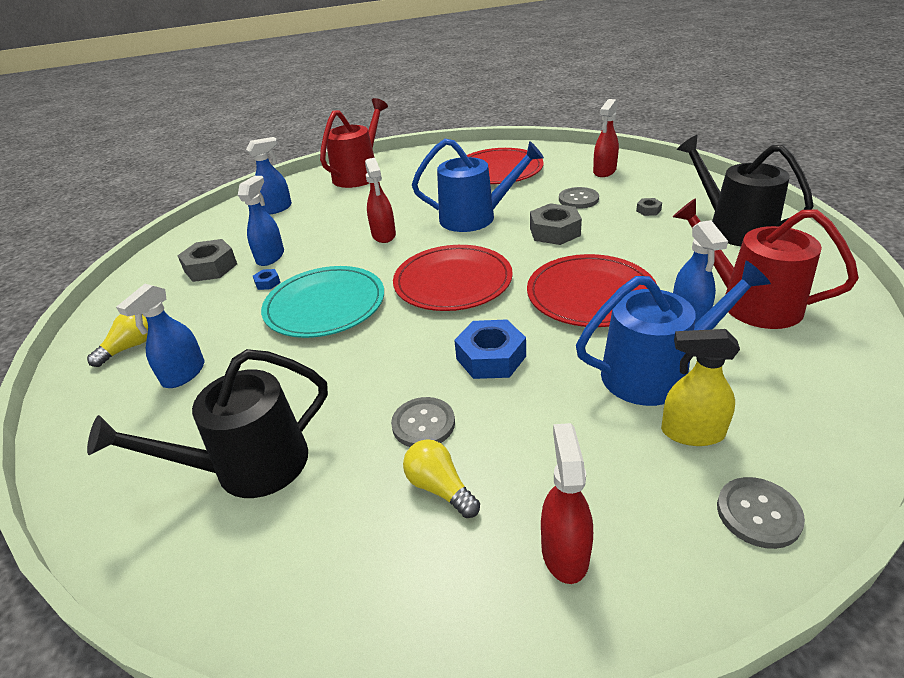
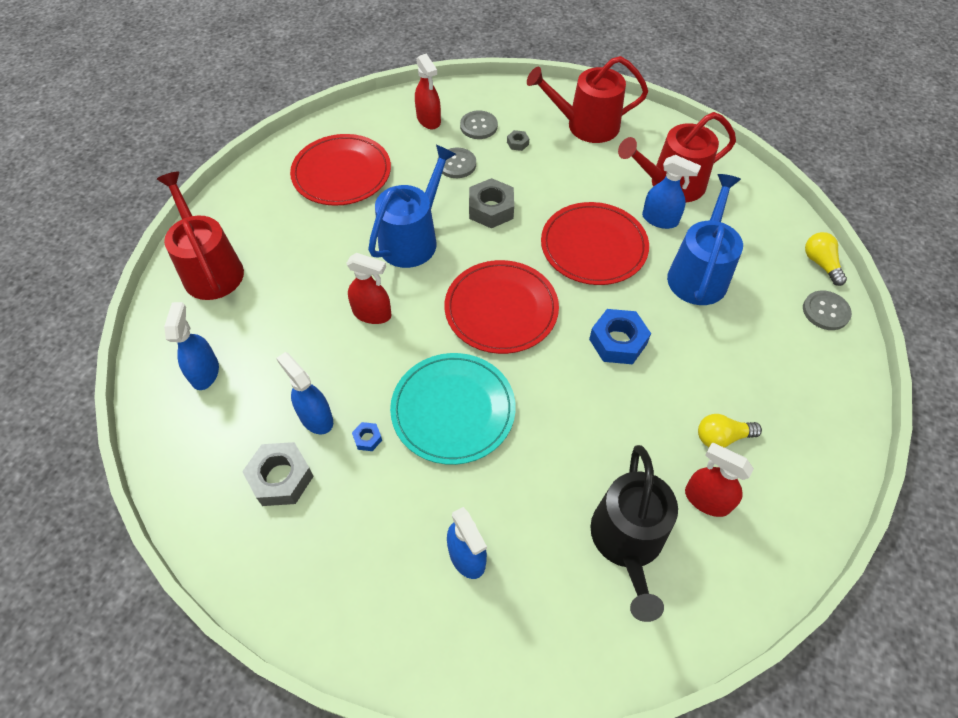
camera: 60 degrees left, 20 degrees up
yellow light bulb [87,314,148,367] -> yellow light bulb moved to [805,232,847,286]
grey button [391,397,455,447] -> grey button moved to [460,111,498,139]
red spray bottle [541,423,593,584] -> red spray bottle moved to [685,443,754,517]
yellow spray bottle [661,329,740,446] -> none
black watering can [677,135,814,246] -> red watering can [527,56,648,143]

